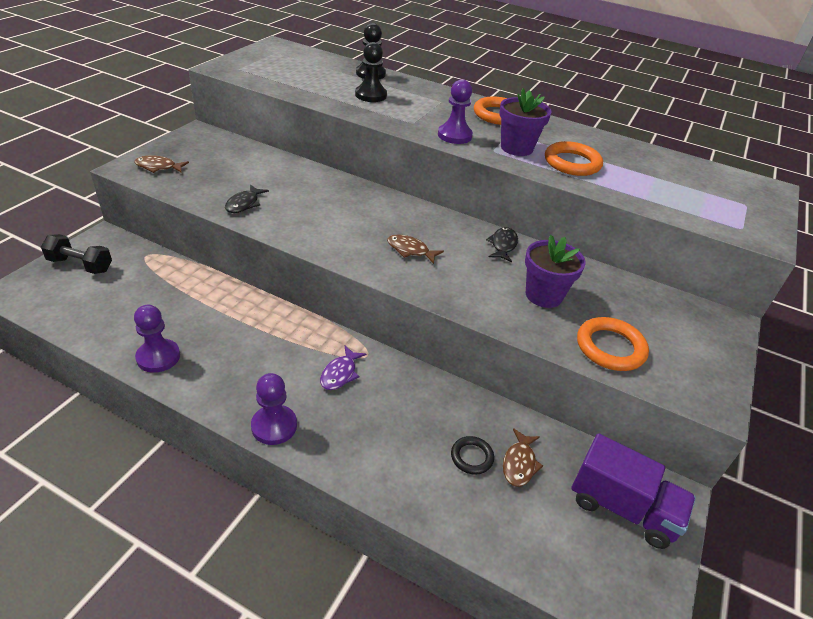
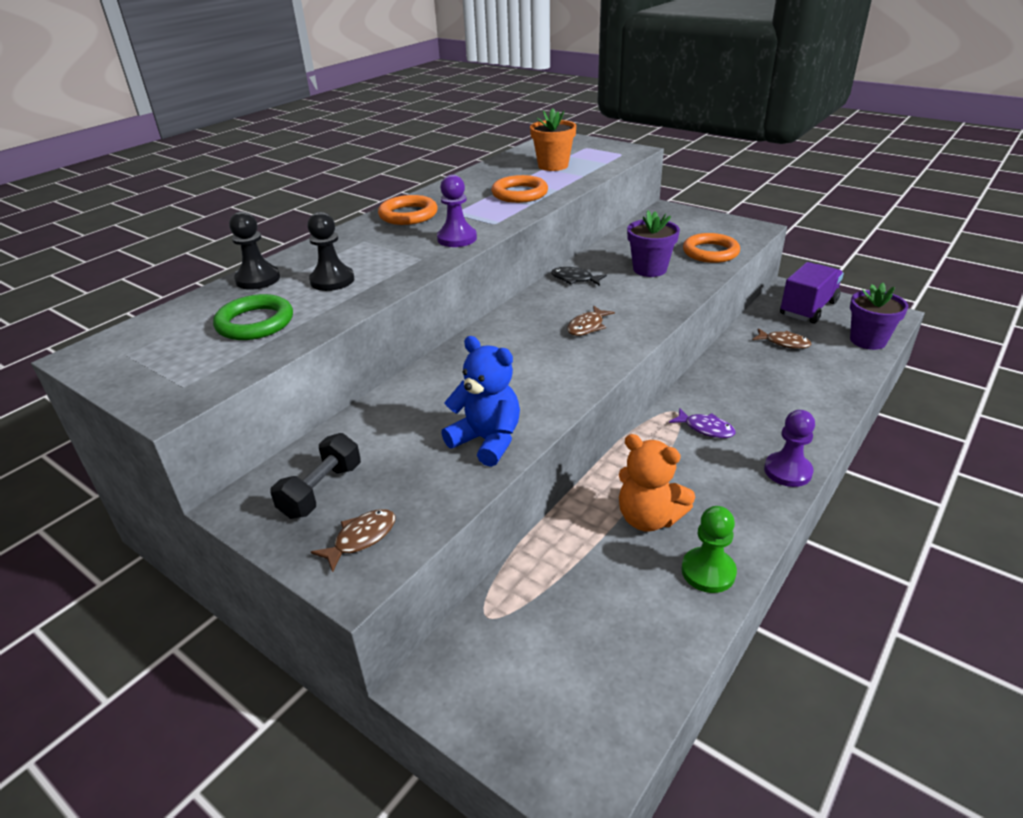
camera: 75 degrees left, 5 degrees down
black dumbbell [41,234,112,274] -> black dumbbell moved to [270,433,361,519]
brown fish [134,155,189,173] -> brown fish turned 150 degrees counterclockwise [311,509,395,572]
purple pawn [134,305,180,373] -> green pawn [681,506,737,593]
black fish [225,184,269,213] -> blue teddy bear [441,336,520,467]
black ring [451,436,494,475] -> none
purple flower pot [499,88,552,156] -> purple flower pot moved to [850,283,908,350]
none -> green ring [213,294,293,340]
none -> orange flower pot [530,108,576,171]
none -> orange teddy bear [619,434,695,532]

